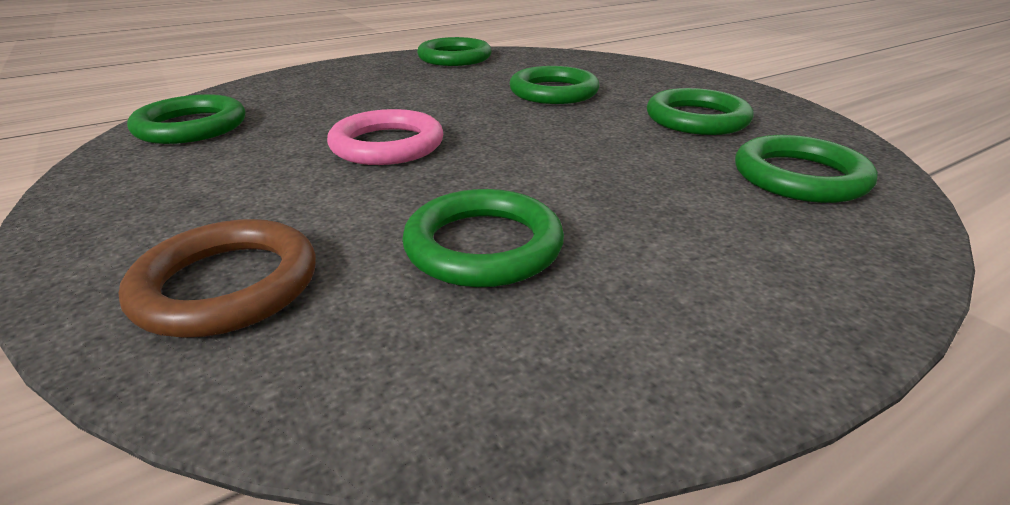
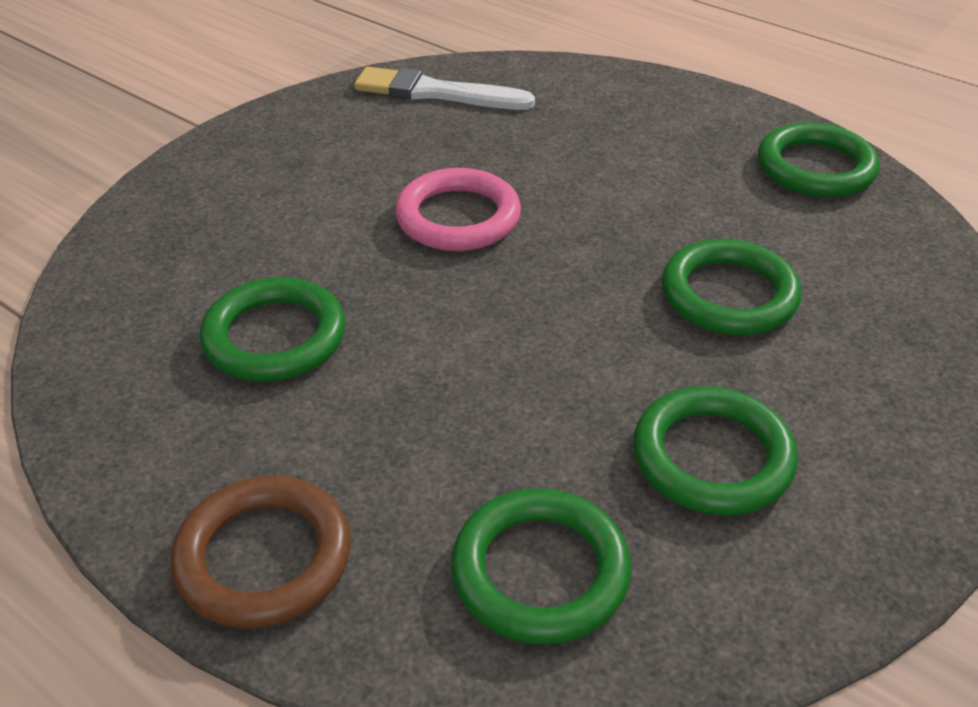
camera: 70 degrees right, 10 degrees up
brown ring [119,219,316,338] -> brown ring moved to [171,476,351,628]
green ring [127,94,245,144] -> white brush [354,67,535,110]

